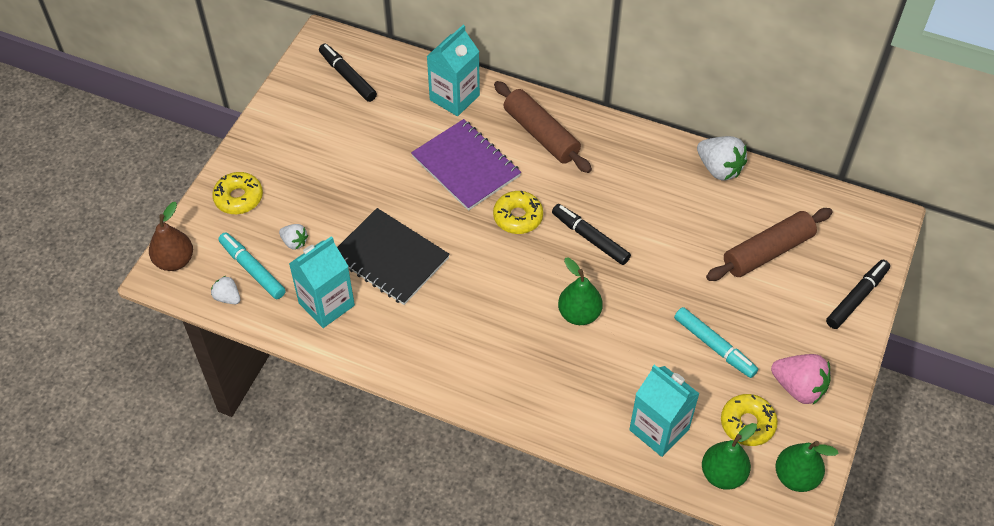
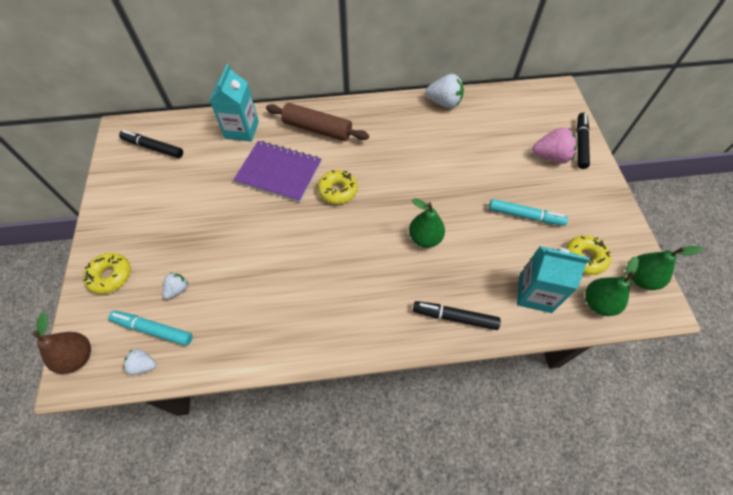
camera: 30 degrees left, 5 degrees up
white strawberry [279,224,308,250] -> white strawberry turned 60 degrees counterclockwise [163,273,188,299]
turquoise carton [289,236,355,328] -> none
black notebook [337,208,450,305] -> none
black marker [552,204,631,265] -> black marker moved to [413,301,501,330]
brown rolling pin [706,208,833,281] -> none
pink strawberry [771,354,831,404] -> pink strawberry moved to [532,127,577,164]

